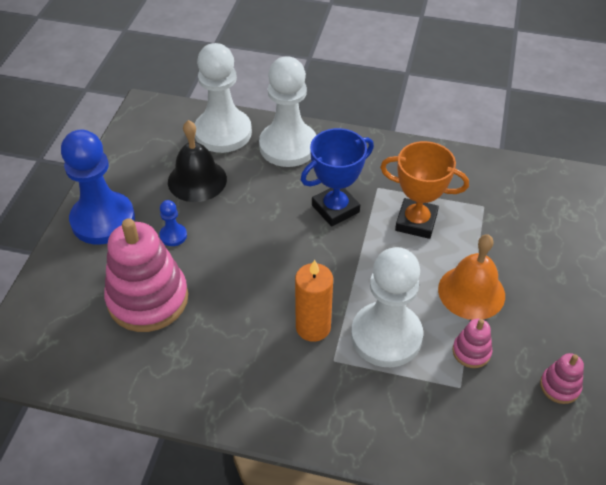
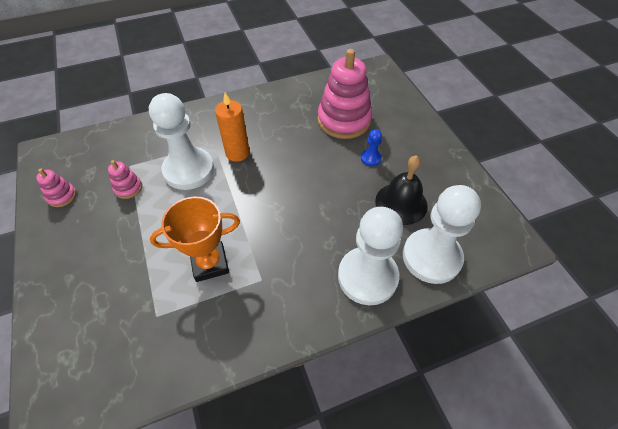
camera: 145 degrees right, 5 degrees up
blue pawn [61,130,135,245] -> none
blue trophy [301,128,374,227] -> none
orange bell [438,234,505,320] -> none

